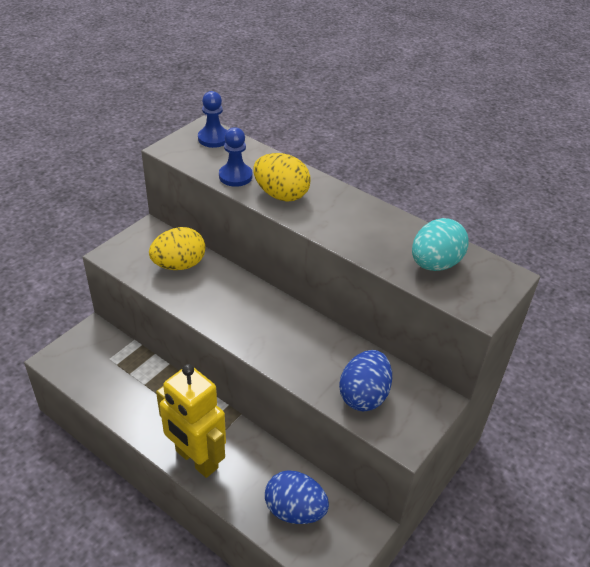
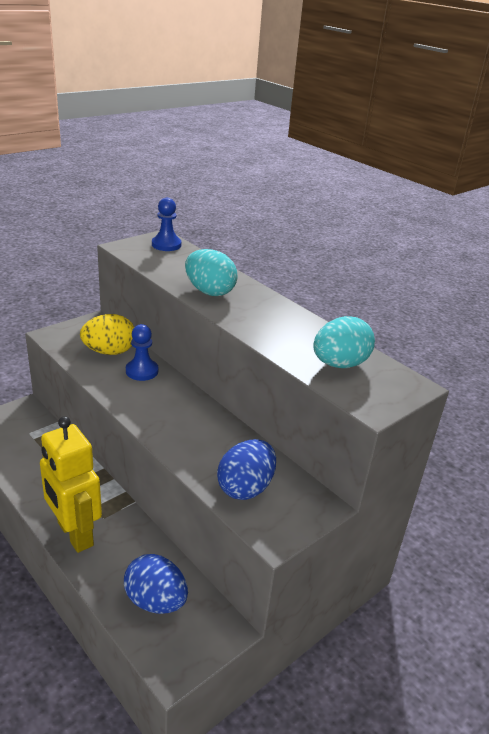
camera: 10 degrees right, 10 degrees down
blue pawn [219,127,253,187] -> blue pawn moved to [126,324,158,381]
yellow egg [253,153,311,202] -> turquoise egg [185,249,237,296]

